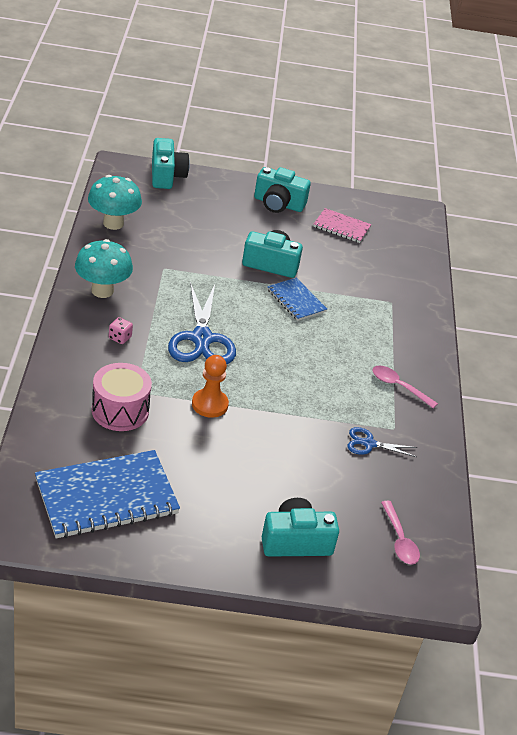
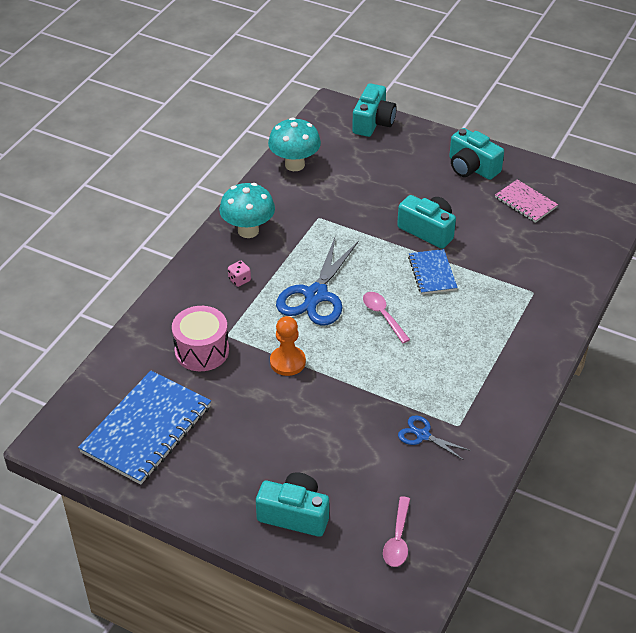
camera: 30 degrees right, 5 degrees up
blue notebook [35,450,180,538] -> blue notebook turned 60 degrees counterclockwise [78,371,211,485]
pink spoon [372,365,438,408] -> pink spoon moved to [363,292,410,343]

